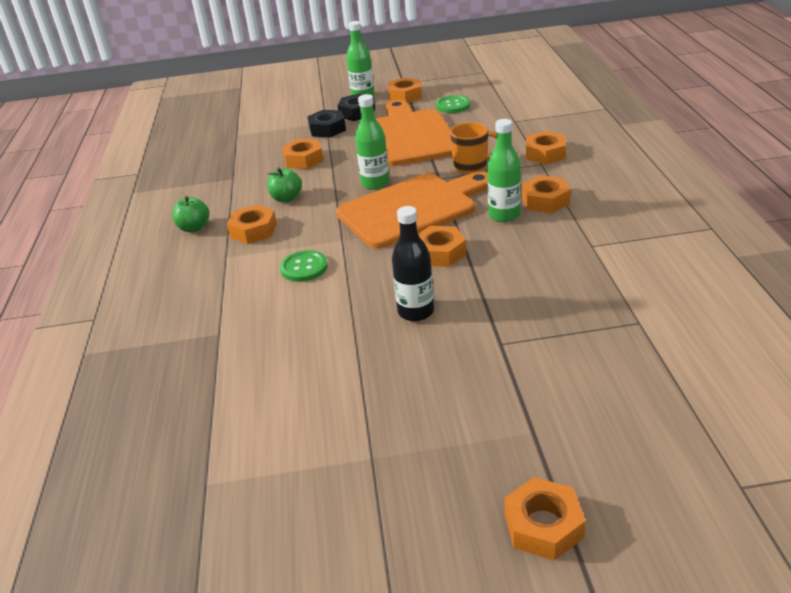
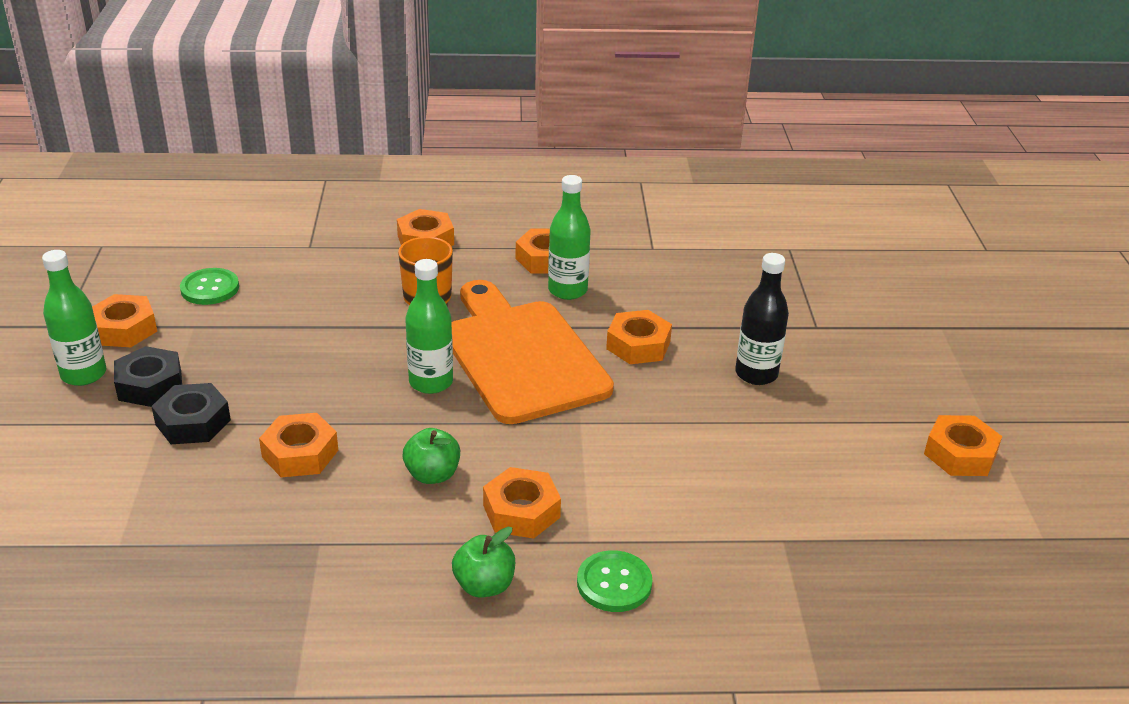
camera: 90 degrees left, 0 degrees up
green button [280,250,328,282] -> green button moved to [577,550,652,612]
orange cutting board [376,100,452,166] -> none
orange nut [505,477,585,561] -> orange nut moved to [924,415,1002,476]

